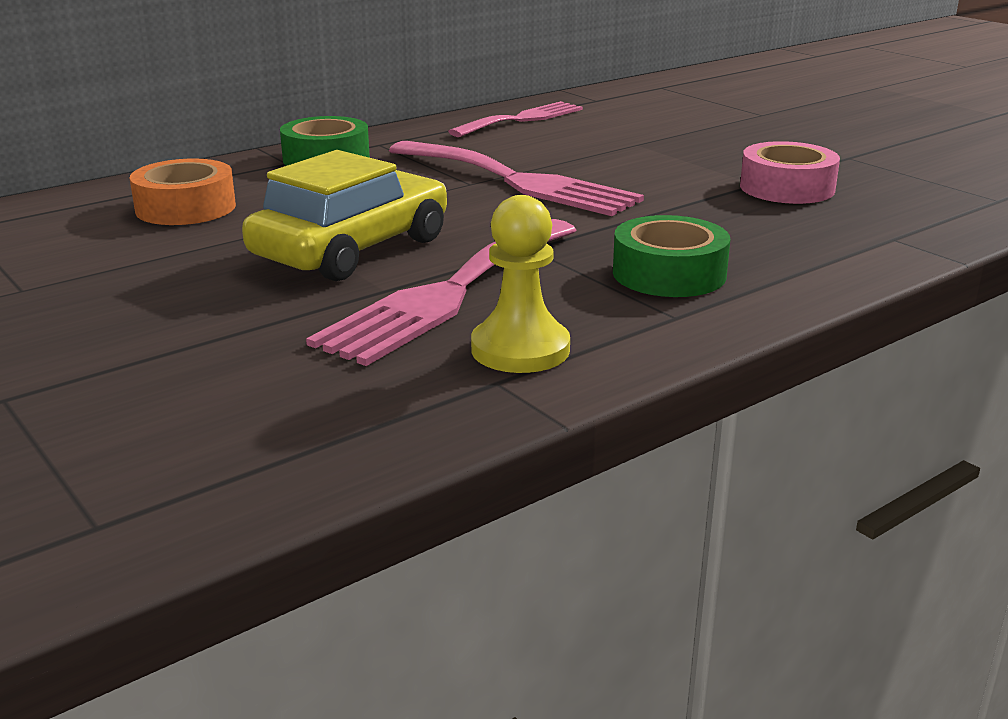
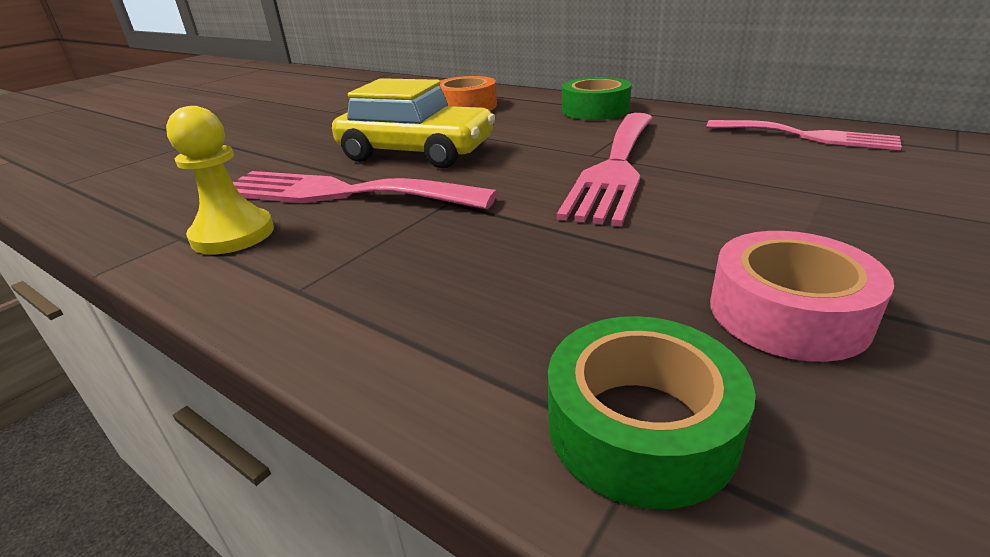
camera: 75 degrees right, 5 degrees up
green tape [613,215,730,297] -> green tape moved to [548,316,755,509]

